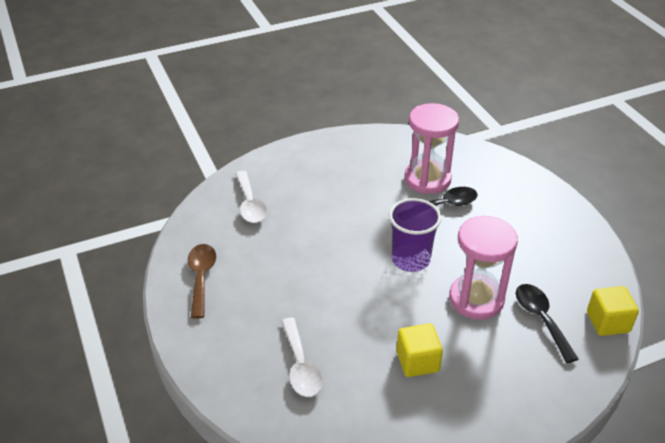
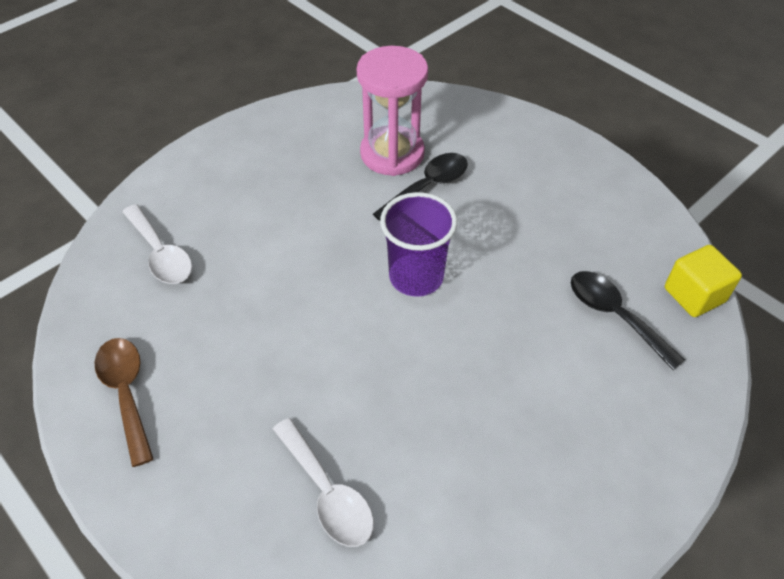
camera: 20 degrees left, 10 degrees up
yellow cube [397,324,443,377] -> none
pink hourglass [449,216,518,320] -> none

